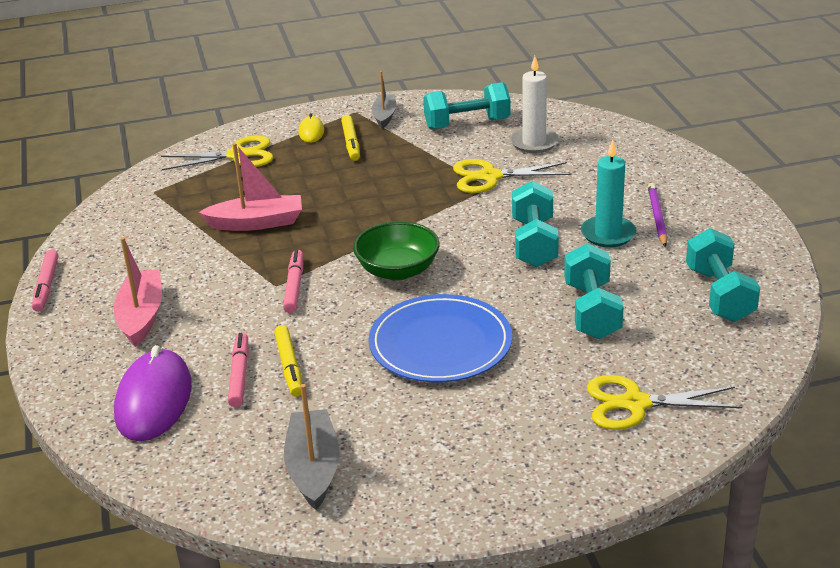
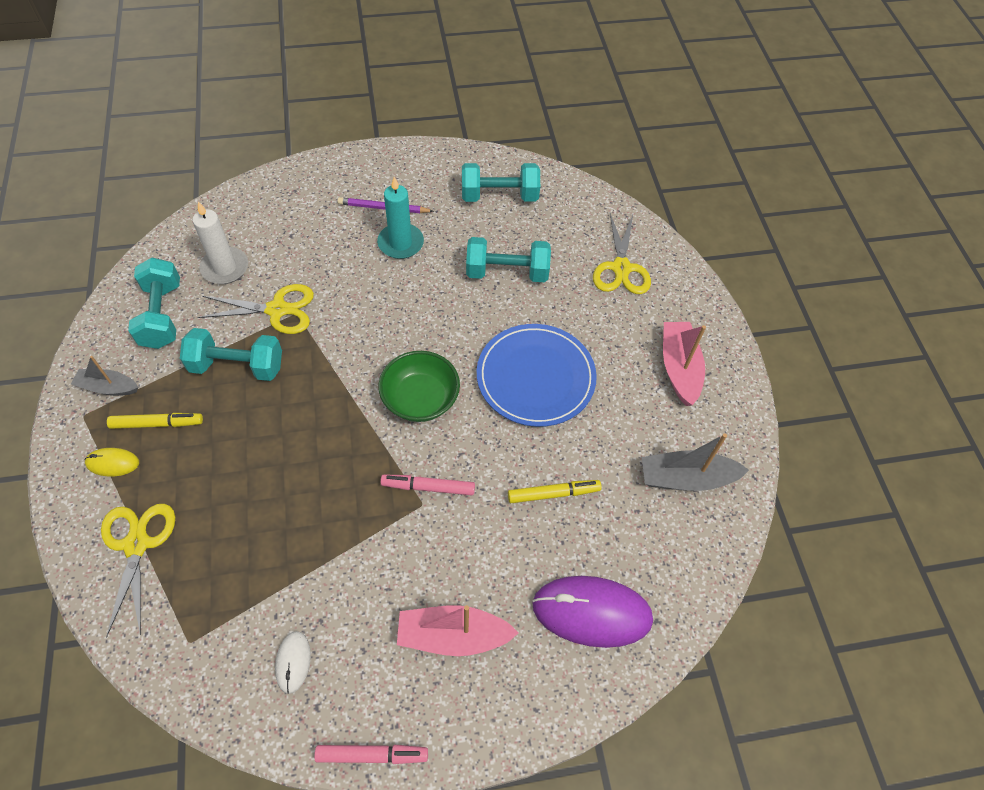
camera: 90 degrees left, 25 degrees up
pink boat [198,143,302,231] -> pink boat moved to [663,322,706,406]
pink marker [228,333,249,407] -> none
yellow scissors [453,159,571,193] -> yellow scissors turned 90 degrees counterclockwise [197,284,314,334]
turquoise dumbbell [512,181,559,267] -> turquoise dumbbell moved to [180,328,282,381]
none -> white mouse [275,631,311,694]

